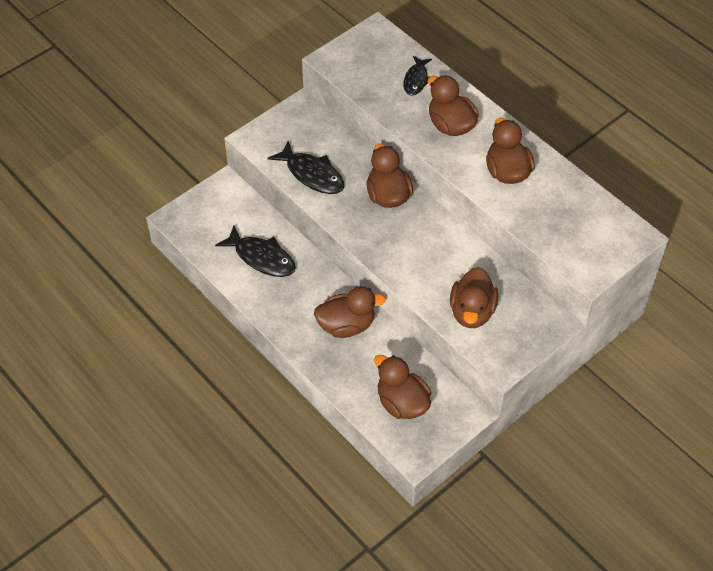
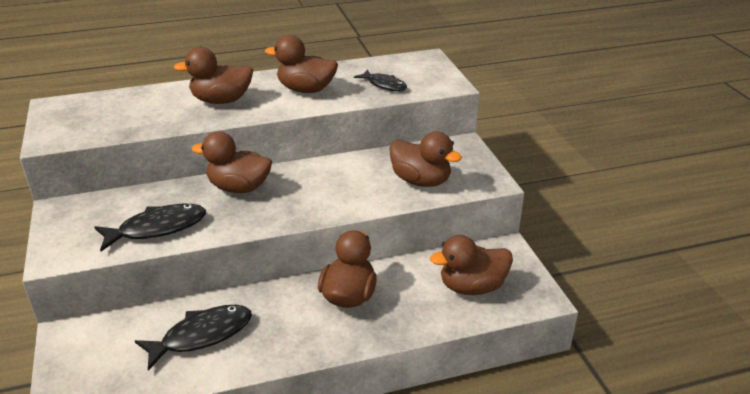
camera: 65 degrees left, 20 degrees down
black fish [403,56,432,95] -> black fish moved to [354,70,407,91]

